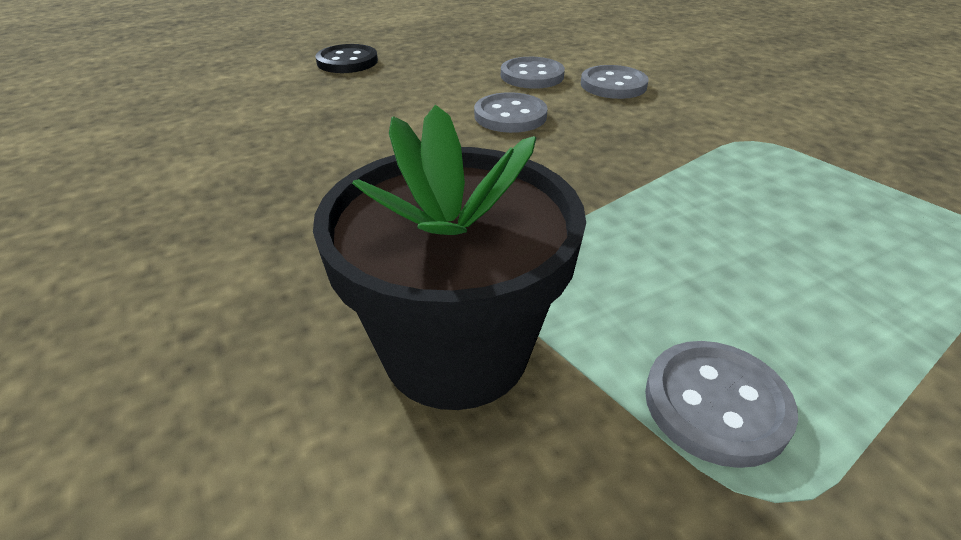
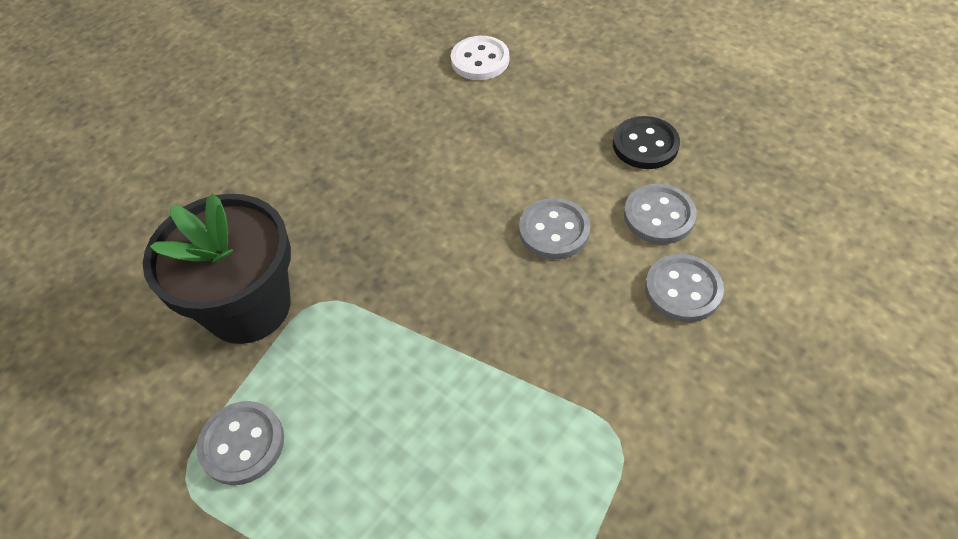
camera: 70 degrees right, 15 degrees up
black button [315,44,378,73] -> black button moved to [613,116,680,169]
none -> white button [451,36,509,80]

